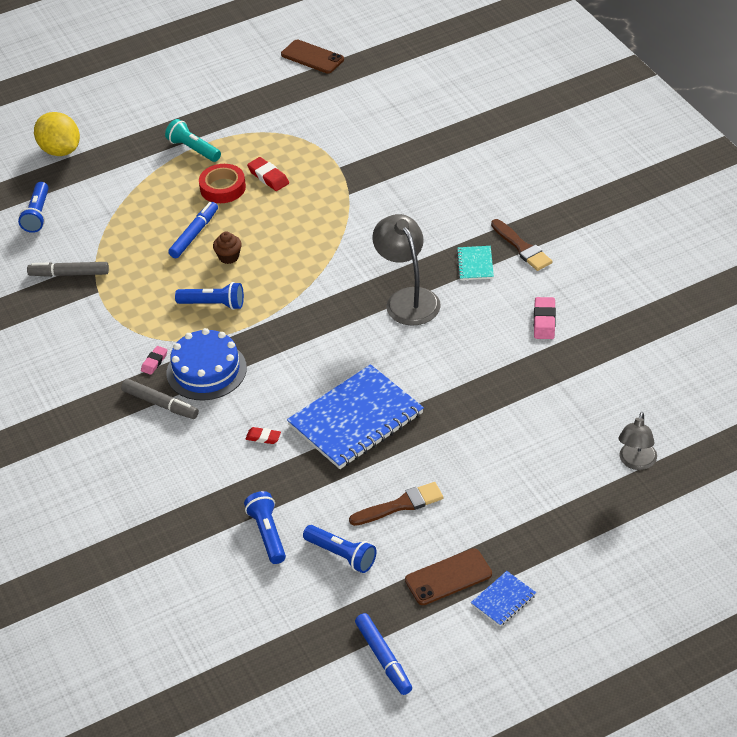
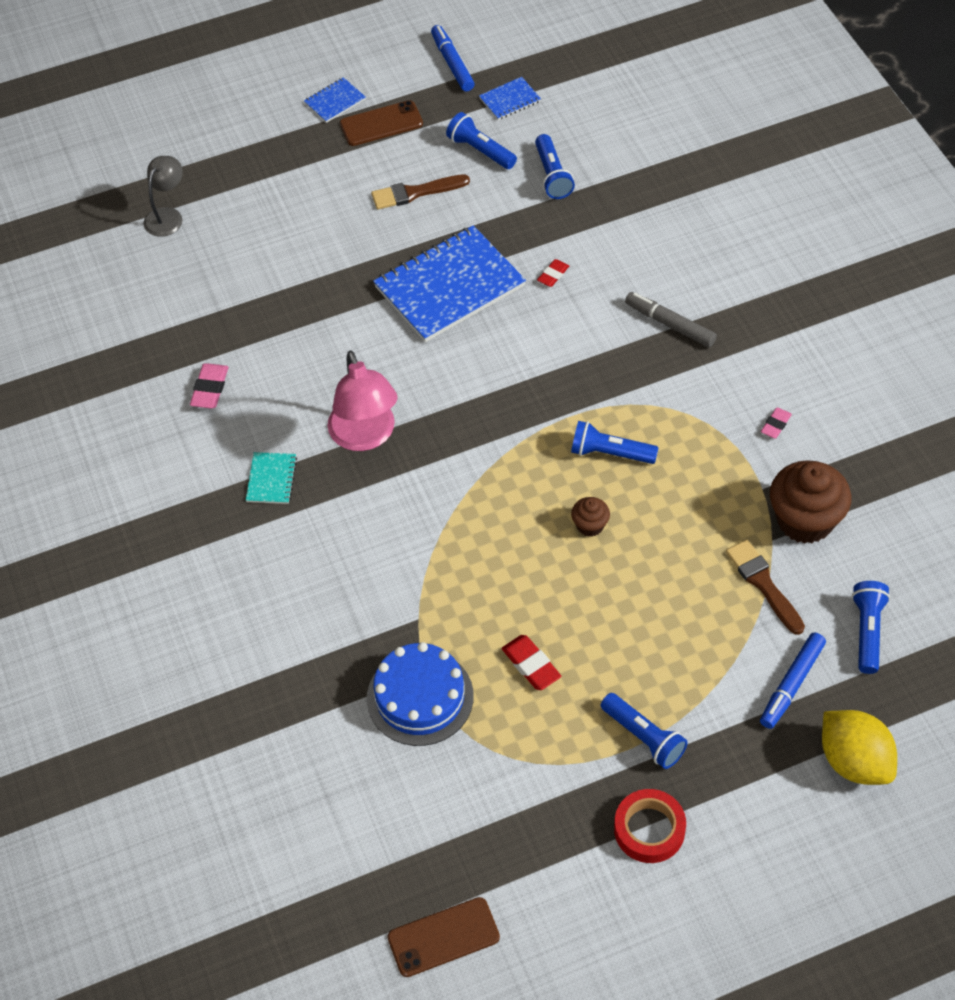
camera: 175 degrees left, 10 degrees up
grey marker [27,262,109,277] -> brown cupcake [770,460,851,544]
pink eraser [141,346,167,375] -> pink eraser moved to [761,408,792,438]
turquoise flashlight [165,119,221,162] -> blue flashlight [601,693,688,769]
blue cake [167,328,247,400] -> blue cake moved to [367,642,474,746]
blue marker [168,202,218,258] -> blue marker moved to [760,633,826,729]
red tape [199,164,246,203] -> red tape moved to [614,789,686,863]
red eraser [246,427,281,444] -> red eraser turned 75 degrees counterclockwise [537,259,569,287]
brown phone [281,40,344,73] -> brown phone turned 60 degrees counterclockwise [388,897,500,977]
grey lamp [372,214,441,326] -> pink lamp [327,351,398,451]
brown brush [491,219,552,271] -> brown brush moved to [726,540,805,635]
none -> blue notebook [479,77,541,120]

